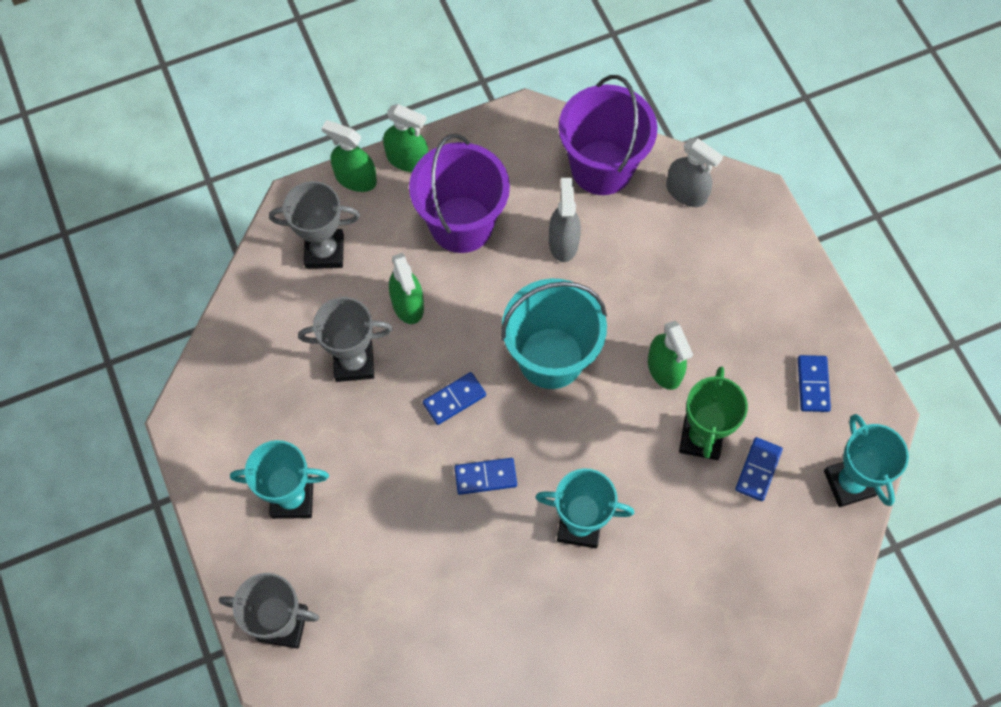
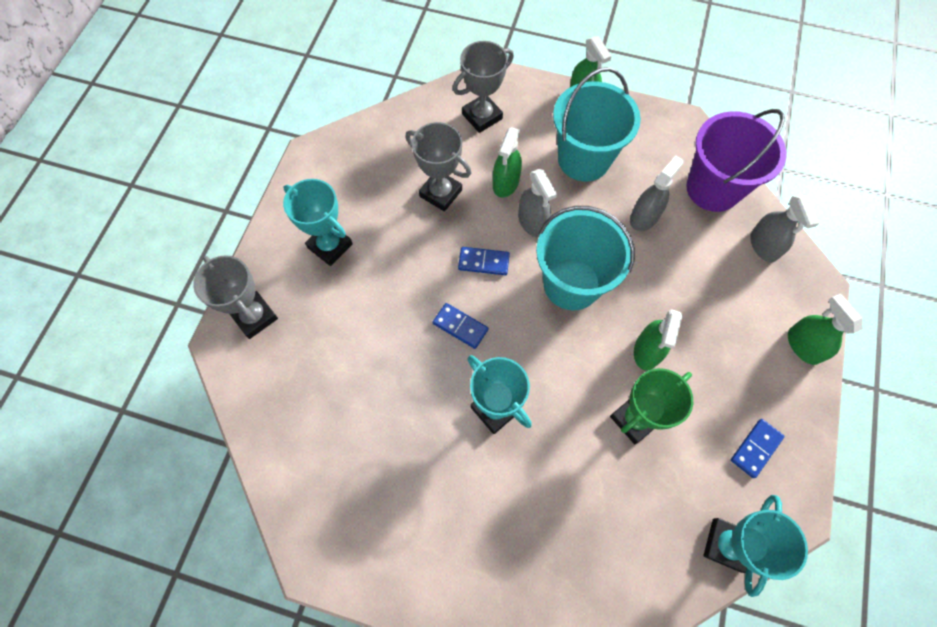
camera: 40 degrees right, 0 degrees up
grey trophy [269,181,360,269] -> grey trophy turned 75 degrees counterclockwise [453,41,514,133]
green spray bottle [321,120,377,192] -> green spray bottle moved to [788,293,862,365]
purple bucket [409,134,510,253] -> turquoise bucket [553,67,641,181]
blue domino [735,437,783,501] -> none
none -> grey spray bottle [518,169,557,238]

